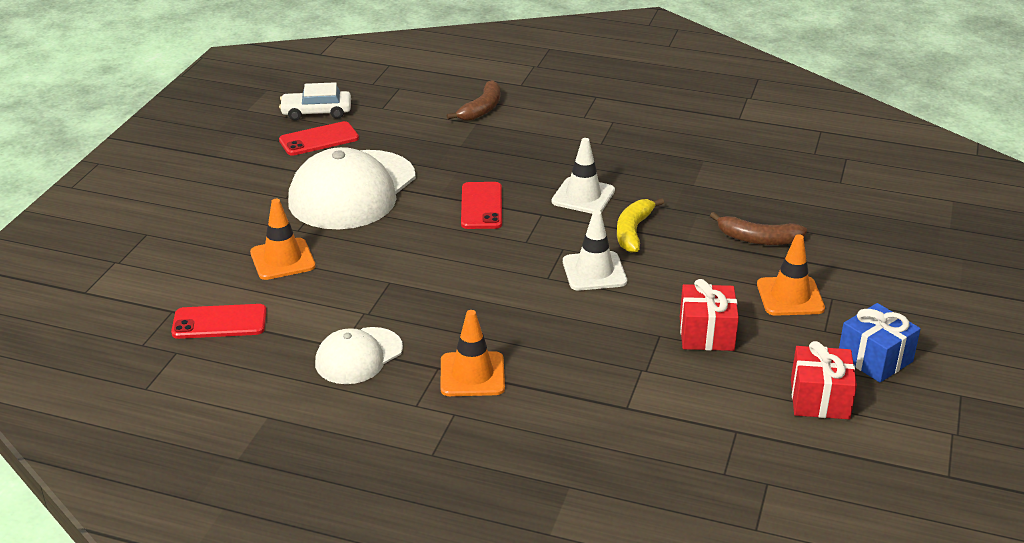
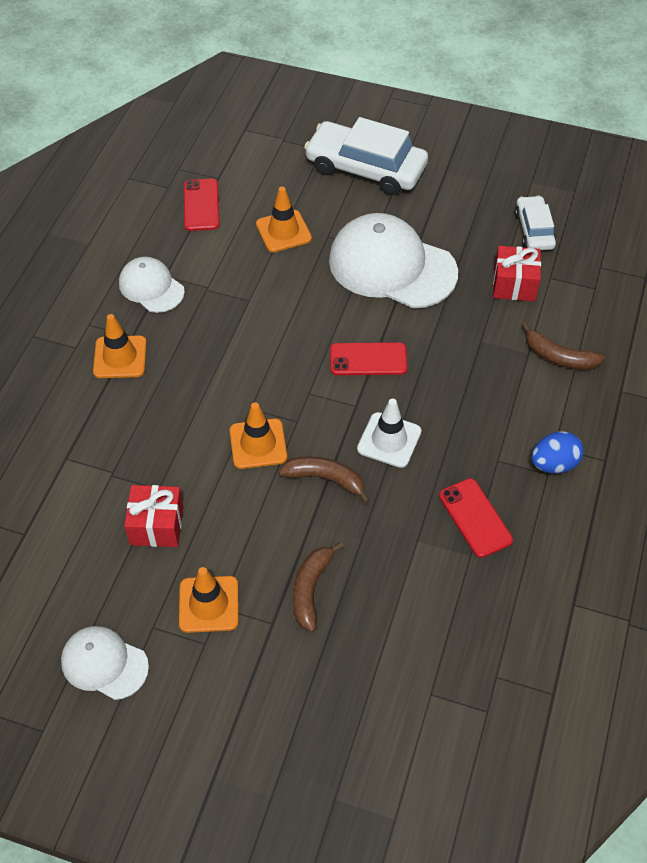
camera: 90 degrees right, 20 degrees up
red phone [279,121,359,156] -> red phone moved to [439,478,513,558]
white traffic cone [563,210,627,291] -> orange traffic cone [230,402,287,469]
yellow banana [617,198,664,253] -> brown banana [278,456,370,504]
red gift [791,341,857,419] -> red gift moved to [493,246,541,302]
blue gift [839,303,921,382] -> white cap [61,626,149,700]
none -> white car [304,117,428,195]
none -> blue egg [531,431,584,474]

